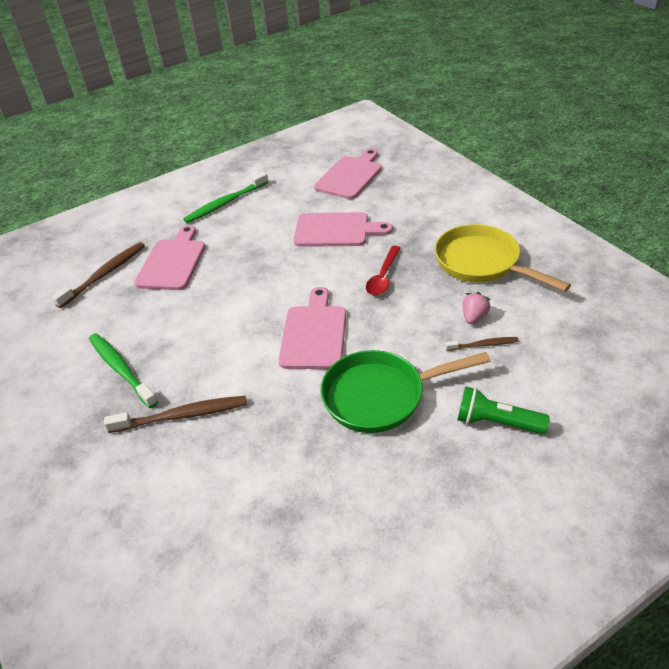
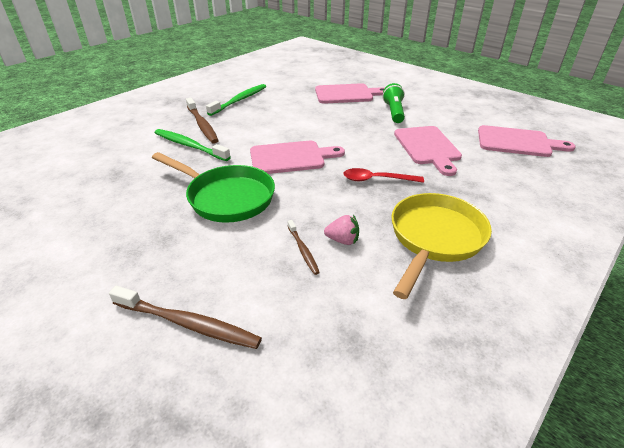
camera: 70 degrees right, 5 degrees down
brown toothbrush [52,242,145,308] -> brown toothbrush moved to [109,286,262,349]
green toothbrush [183,172,269,223] -> green toothbrush moved to [155,129,231,161]
green pan [320,350,490,433] -> green pan turned 150 degrees clockwise [152,152,275,223]
green flashlight [457,386,550,434] -> green flashlight moved to [383,83,405,123]

